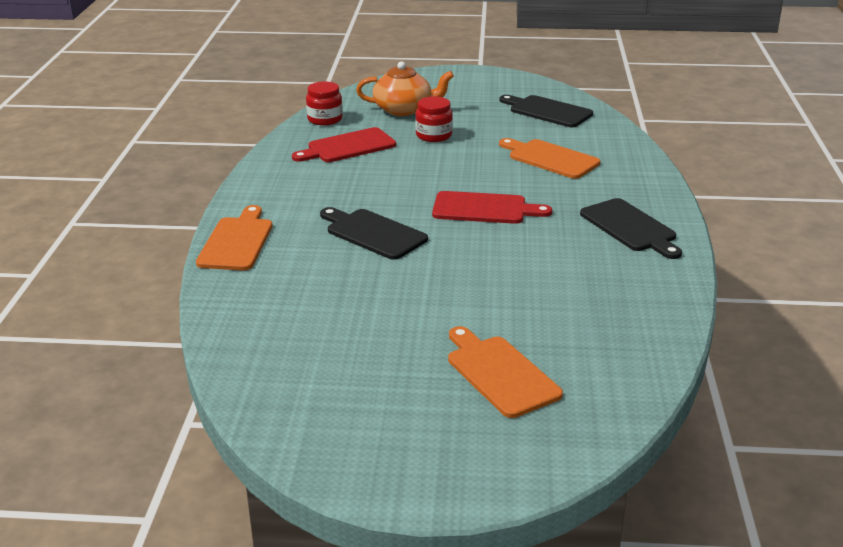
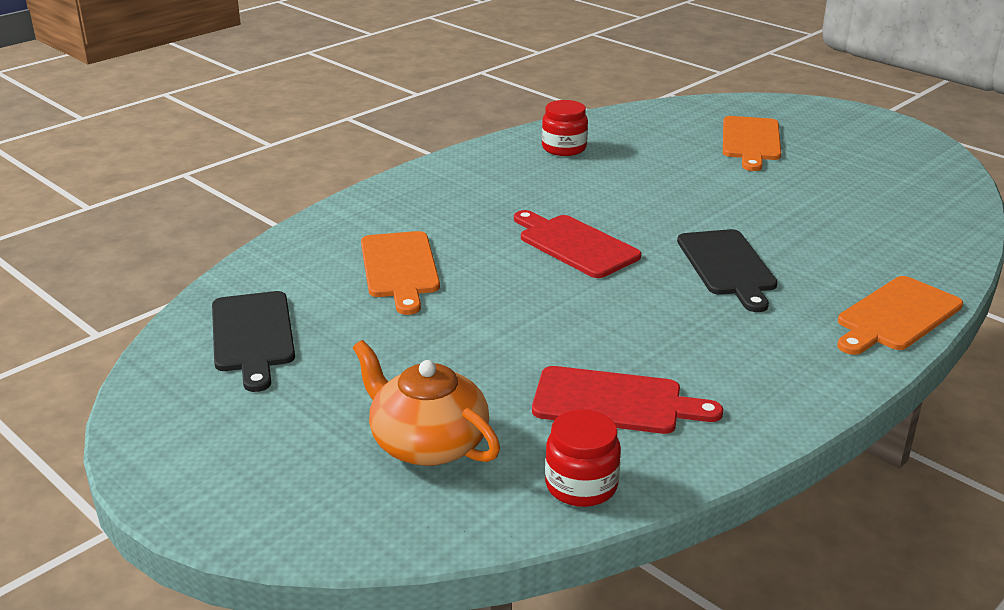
camera: 140 degrees left, 0 degrees up
red jar [415,96,453,142] -> red jar moved to [542,100,588,156]
black cutting board [580,198,682,259] -> none

